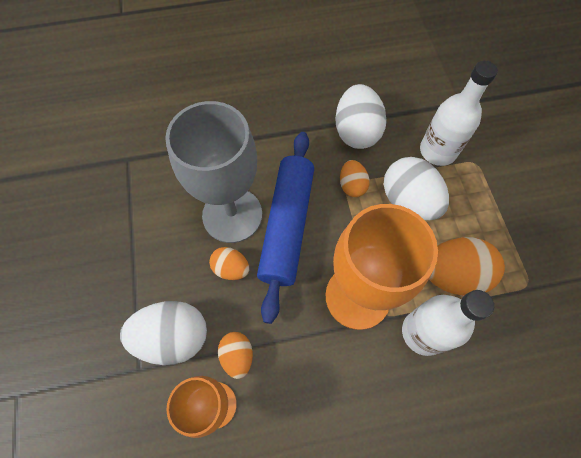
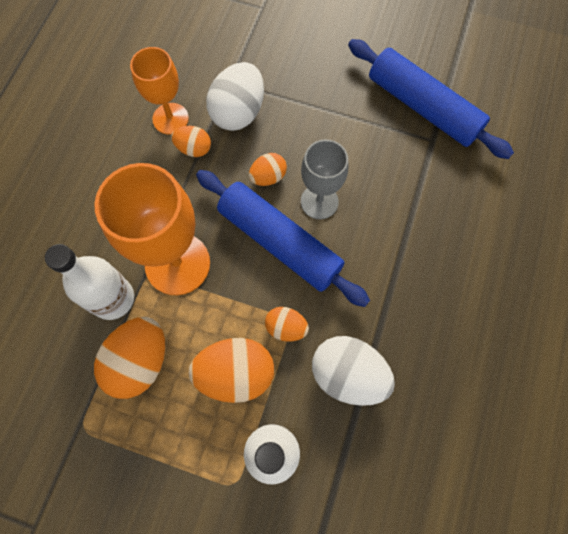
camera: 120 degrees right, 5 degrees up
grey goblet [165,101,262,243] -> grey goblet [301,139,348,219], size x0.61
white egg [384,157,449,220] -> orange egg [188,338,274,403]
none -> blue rolling pin [348,39,514,159]

